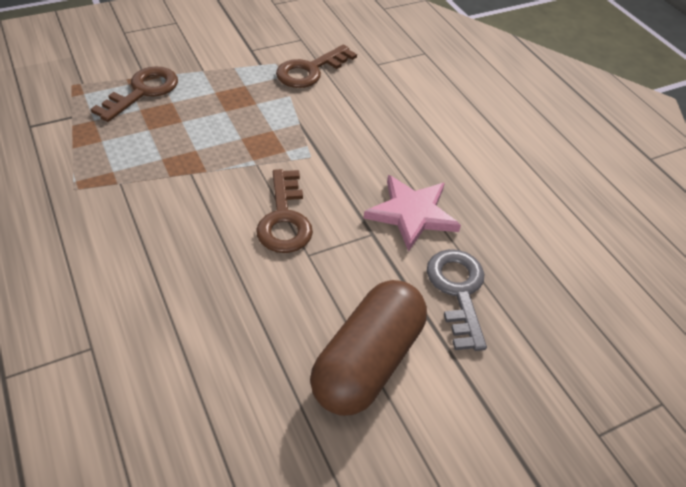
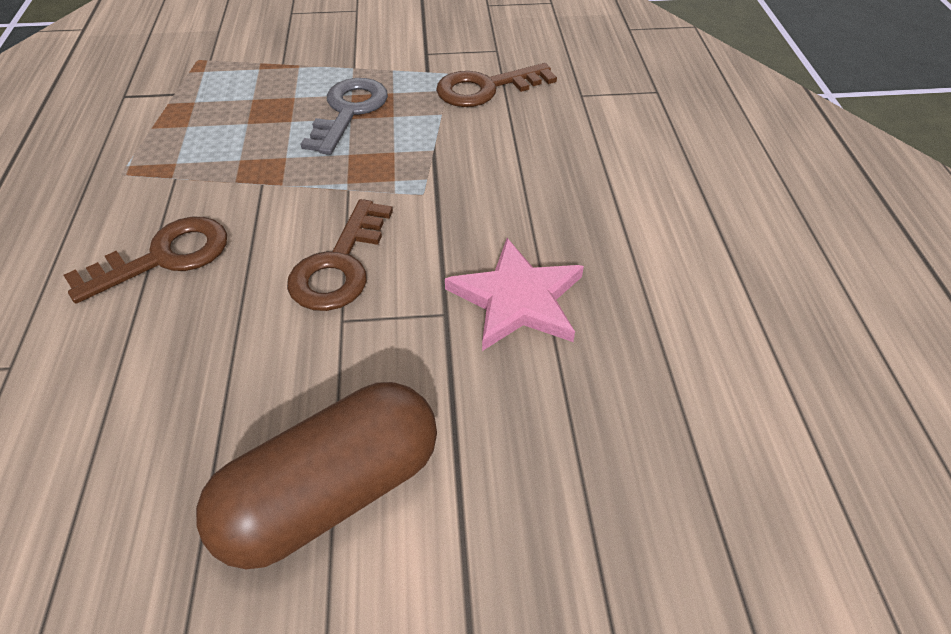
camera: 25 degrees right, 0 degrees up
brown key [91,66,178,122] -> brown key moved to [64,217,227,304]
grey key [427,249,487,351] -> grey key moved to [301,78,388,155]

